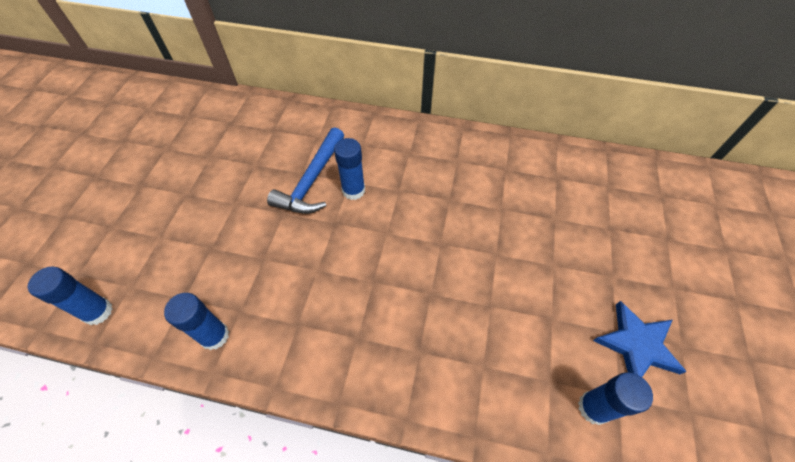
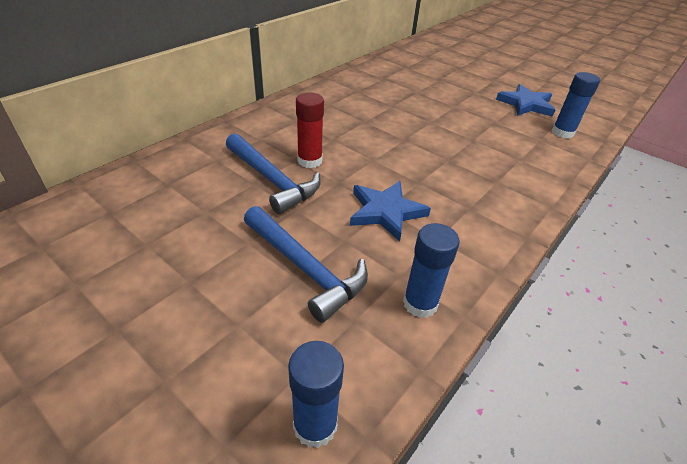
camera: 65 degrees left, 15 degrees down
blue glue stick [334,138,365,200] -> red glue stick [296,93,324,168]
none -> blue hammer [244,206,368,323]
none -> blue star [350,181,431,242]

